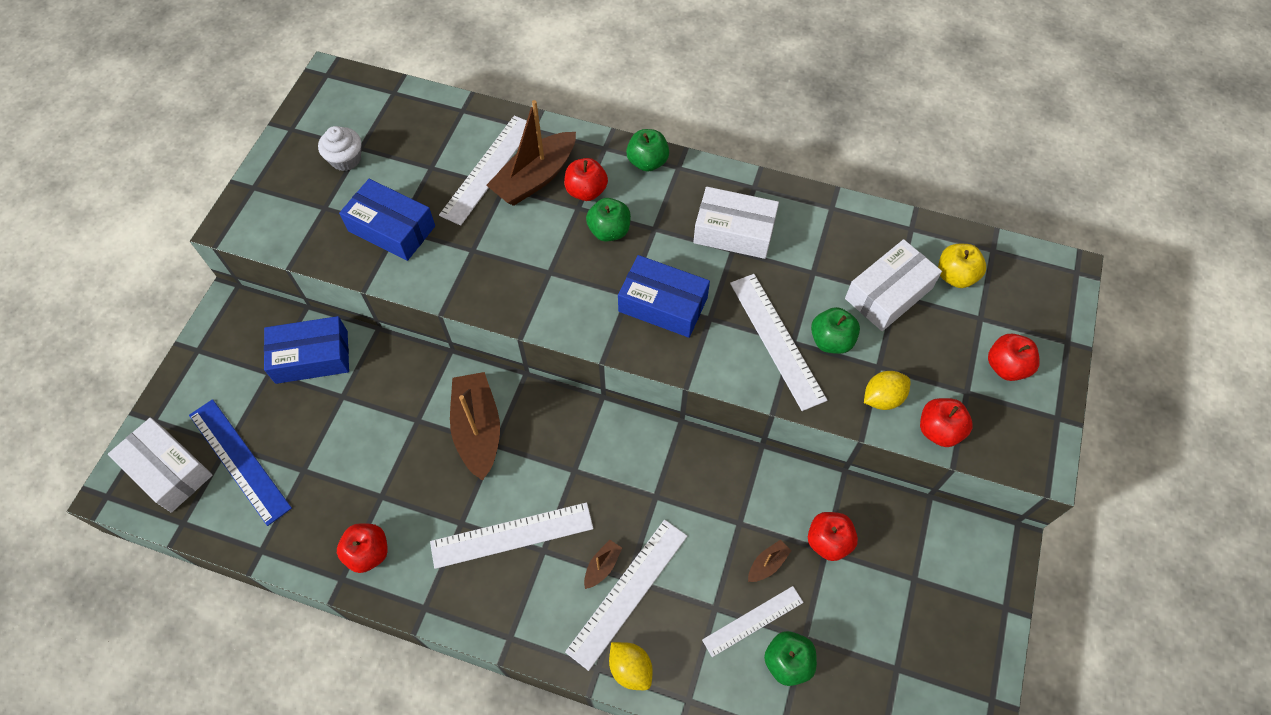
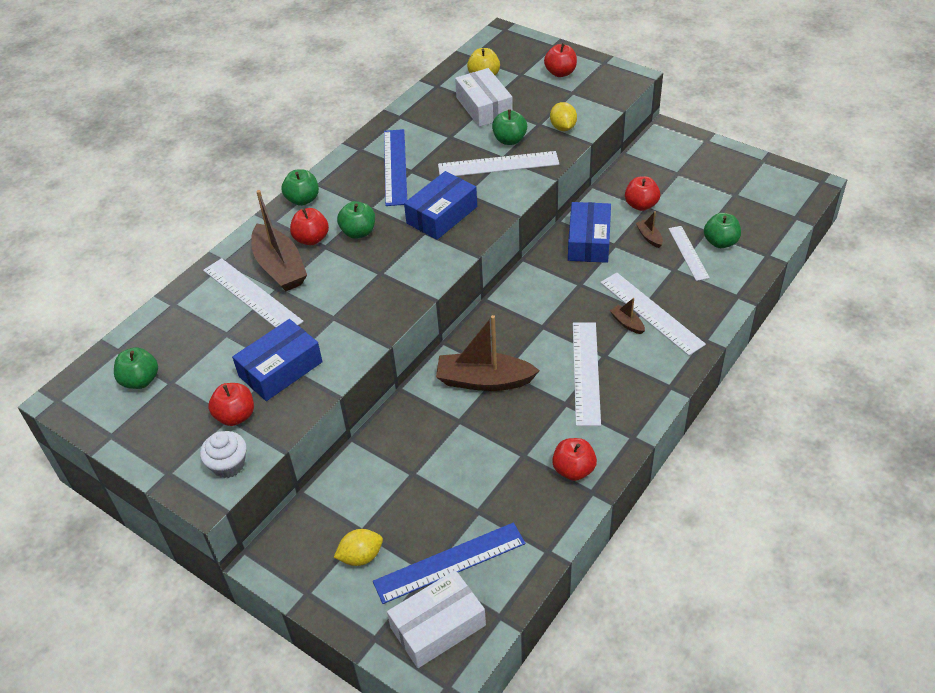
camera: 70 degrees left, 15 degrees down
blue box [264,316,349,384] -> blue box moved to [568,202,611,263]
white cupcake [318,126,361,171] -> white cupcake moved to [200,431,246,478]
yellow lemon [609,642,653,690] -> yellow lemon moved to [334,529,383,566]
white box [693,187,779,259] -> blue ruler [384,129,407,206]
red apple [920,398,973,447] -> red apple moved to [208,383,254,426]
none -> green apple [114,347,158,389]

